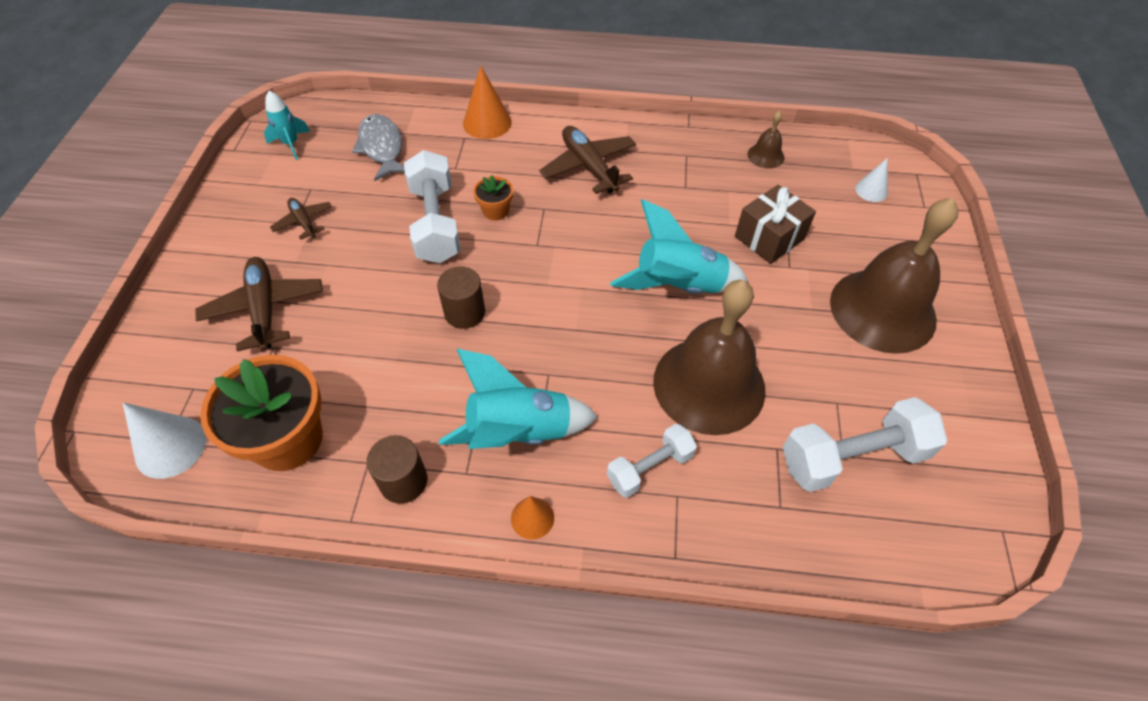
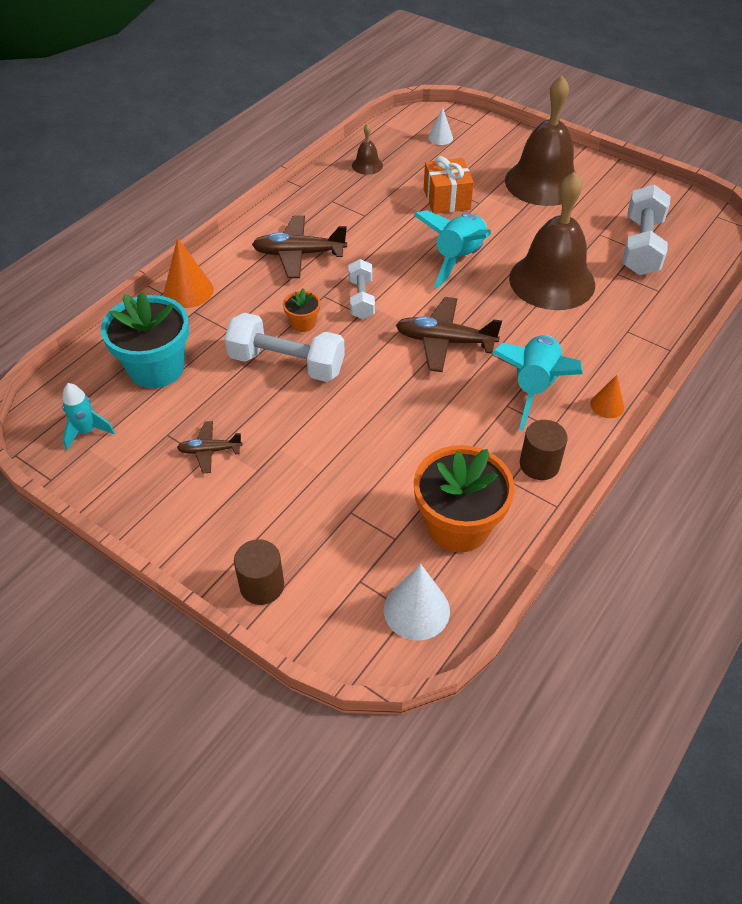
camera: 60 degrees left, 5 degrees down
brown plane [195,257,323,352] -> brown plane moved to [396,297,502,372]
grey fish [352,114,405,181] -> turquoise flower pot [101,292,189,388]
brown cylinder [437,267,485,329] -> brown cylinder moved to [234,539,284,605]
white dumbbell [607,424,697,498] -> white dumbbell moved to [348,259,375,319]
brown gift [735,185,816,264] -> orange gift [424,156,474,214]

